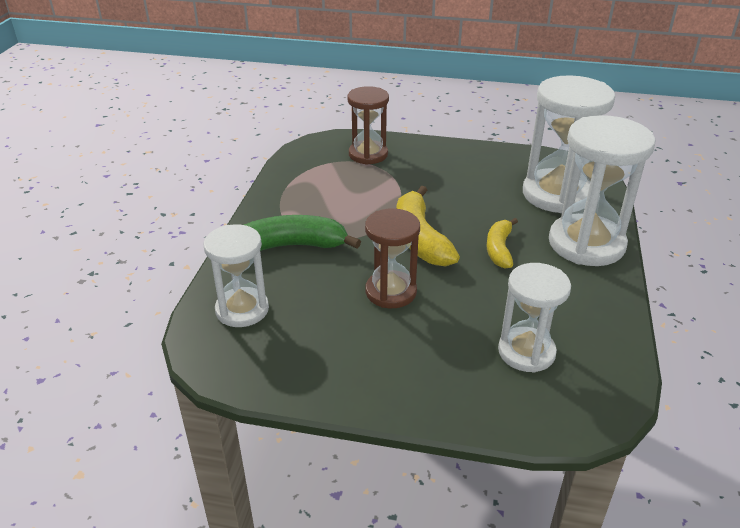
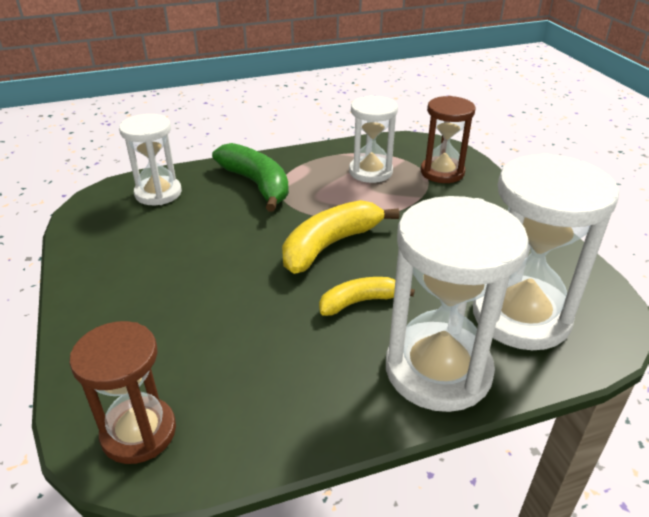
camera: 60 degrees right, 0 degrees up
brown hourglass [365,208,420,308] -> brown hourglass moved to [69,321,176,464]
white hourglass [498,263,571,373] -> white hourglass moved to [349,95,398,183]

